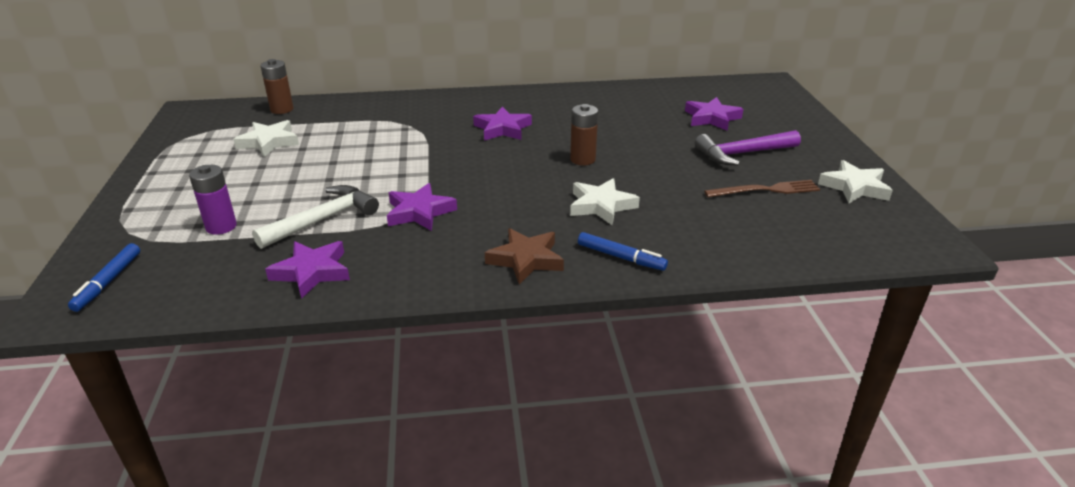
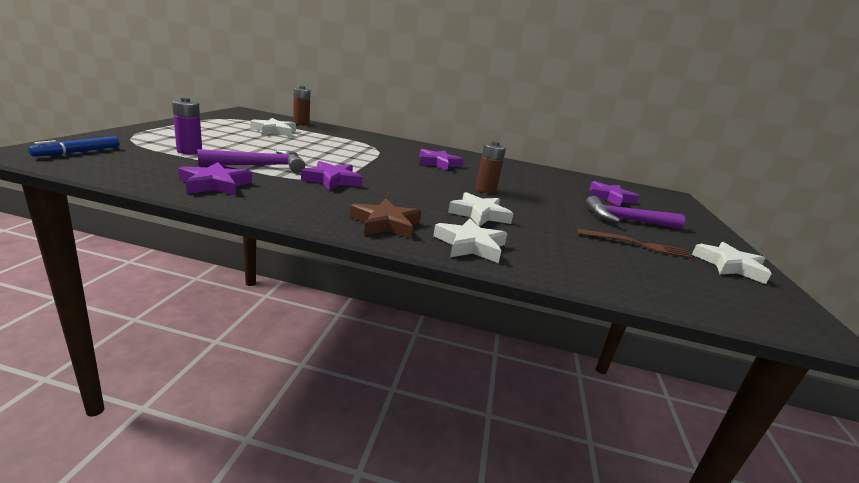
camera: 15 degrees right, 10 degrees down
white hammer [252,185,379,249] -> purple hammer [197,149,305,173]
blue marker [578,232,668,271] -> white star [433,218,507,263]

